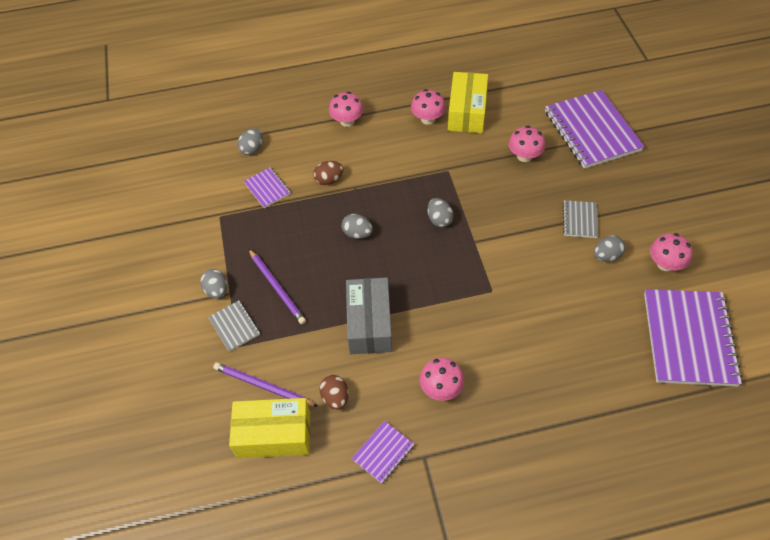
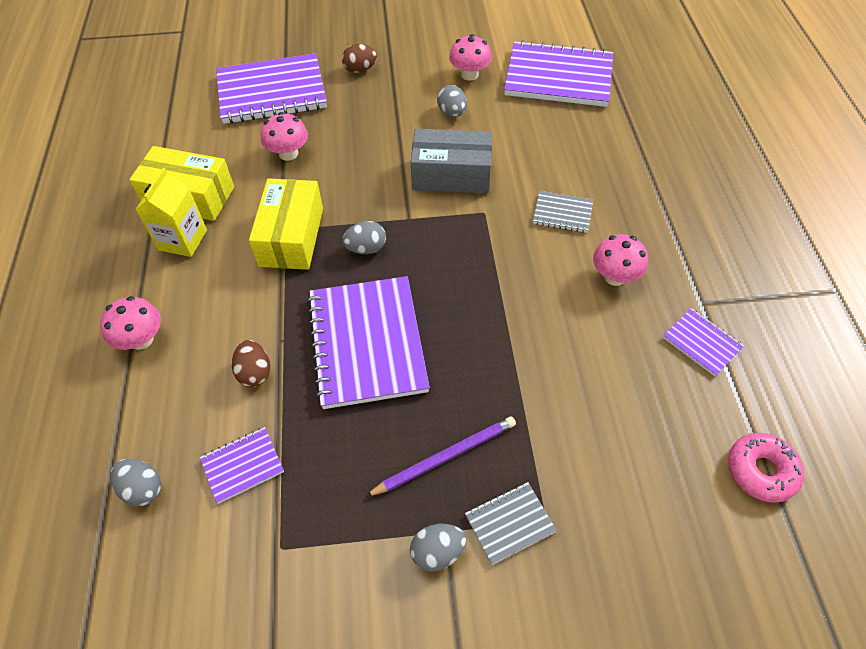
camera: 85 degrees left, 0 degrees up
purple pencil [213,362,319,407] -> none
yellow box [229,398,310,458] -> yellow box moved to [249,178,323,270]
brown egg [319,375,349,410] -> brown egg moved to [342,44,377,73]
grey egg [342,214,373,239] -> purple notebook [307,276,430,409]
grey box [346,277,392,354] -> grey box moved to [411,129,492,194]
pink mushroom [411,89,446,125] -> yellow carton [135,168,207,257]
grey notebook [563,200,598,238] -> grey notebook moved to [533,191,593,233]
none -> pink donut [728,433,804,503]

